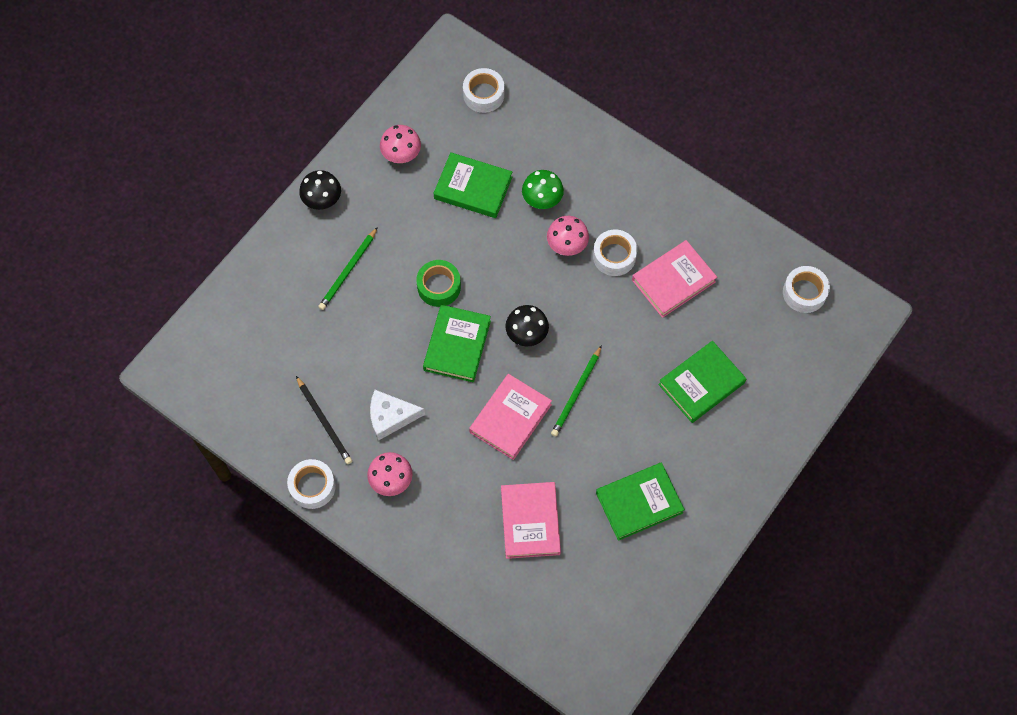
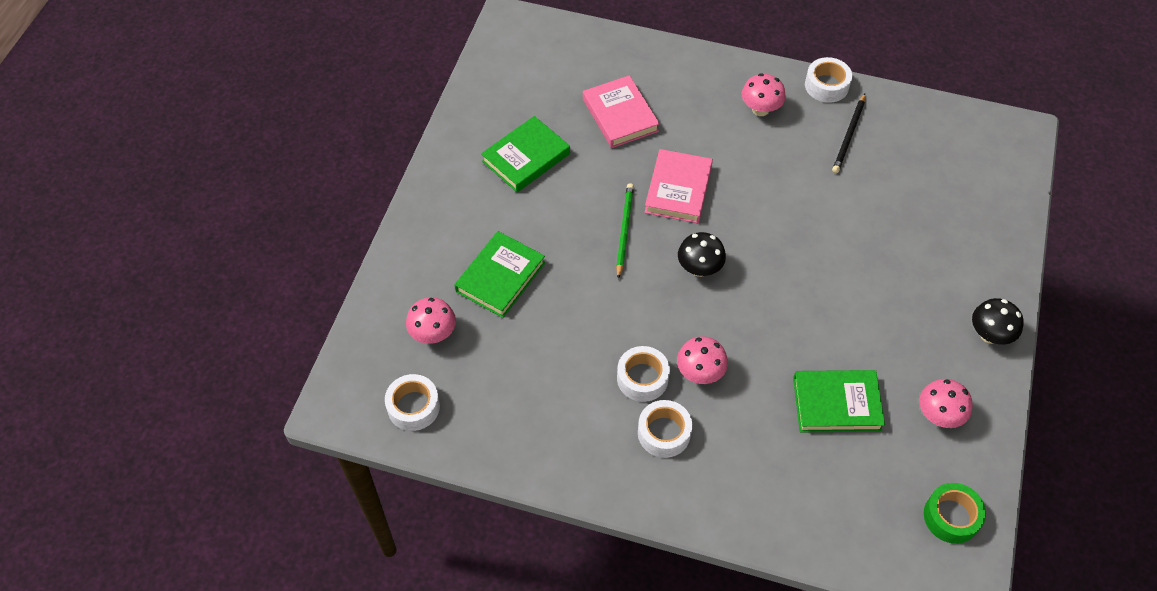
camera: 160 degrees right, 10 degrees down
black pencil [296,376,352,464] -> black pencil turned 105 degrees counterclockwise [832,94,865,173]
green pencil [318,227,378,310] -> none
white cheese [370,390,425,441] -> none
green tape [416,260,461,307] -> green tape moved to [924,483,986,544]
green book [423,305,491,382] -> none
white tape [463,68,504,113] -> white tape moved to [638,400,692,458]
green mushroom [522,170,564,209] -> none
pink book [632,240,717,318] -> none
none -> pink mushroom [406,298,456,344]

